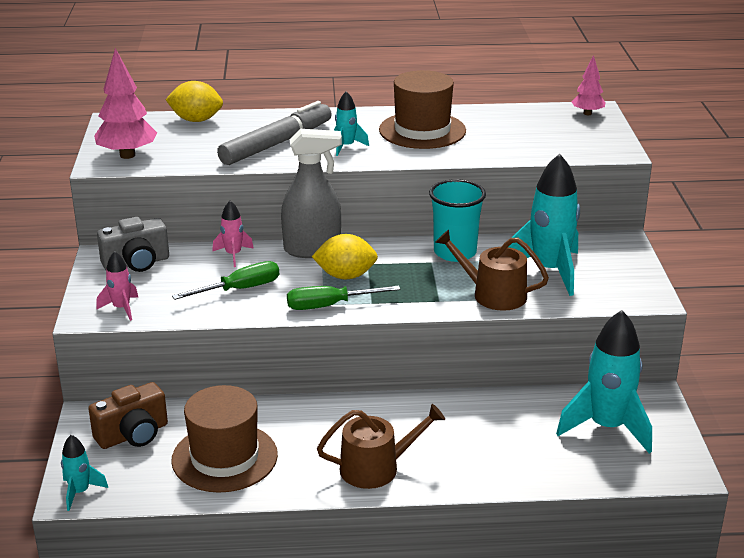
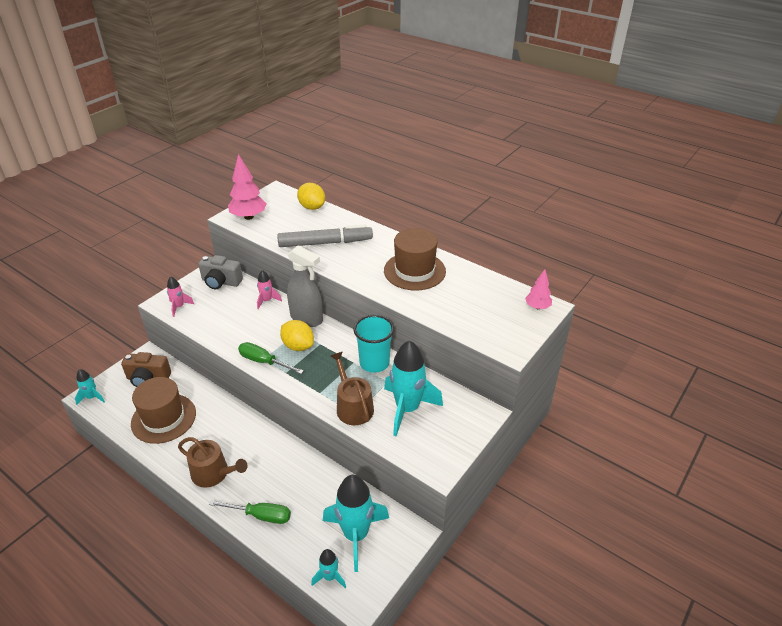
camera: 40 degrees right, 10 degrees up
green screwdriver [172,261,279,300] -> green screwdriver moved to [209,500,291,524]
turquoise rocket [334,91,369,156] -> turquoise rocket moved to [311,549,346,588]

